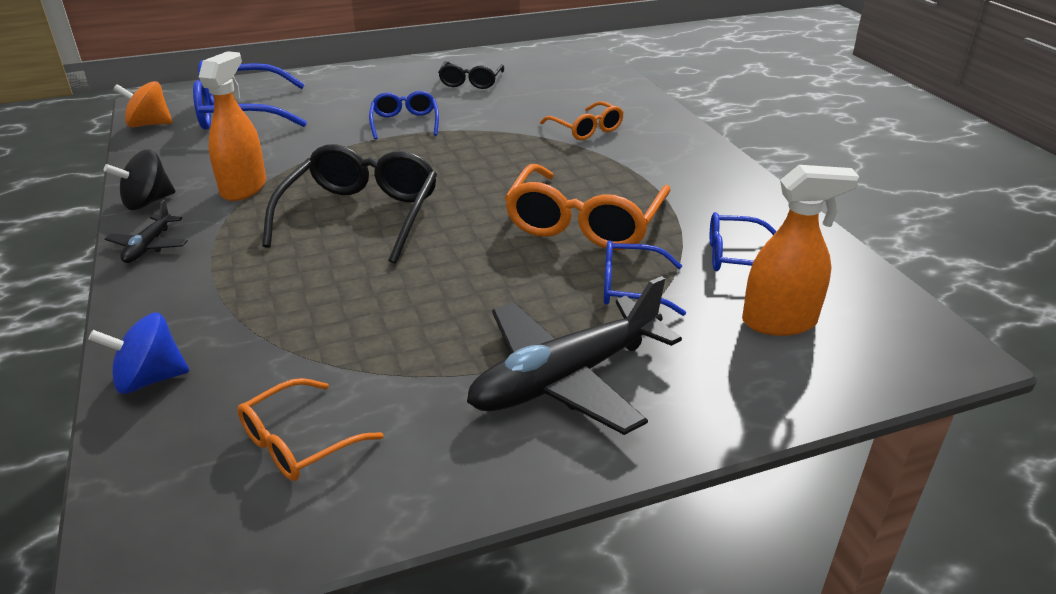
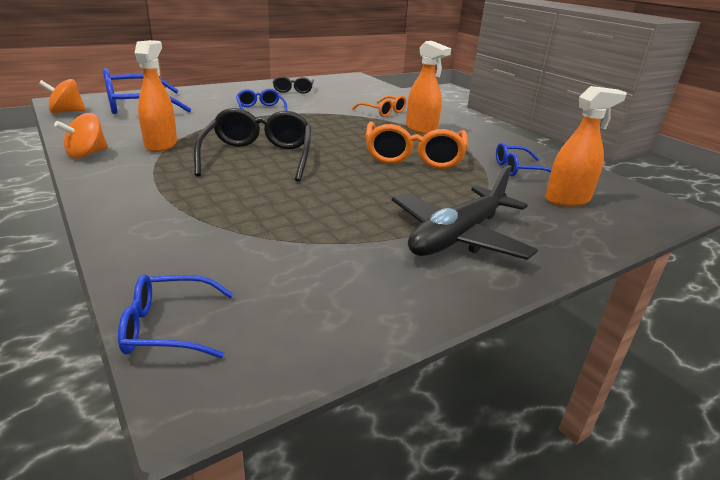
camera: 15 degrees left, 5 degrees down
blue spinning top [88,312,189,394] -> none
black spinning top [104,149,175,210] -> orange spinning top [54,113,108,159]
black plane [105,200,188,263] -> none
orange glasses [237,378,384,481] -> none
blue glasses [604,241,686,316] -> blue glasses moved to [118,274,233,358]
none -> orange spray bottle [406,41,451,134]

